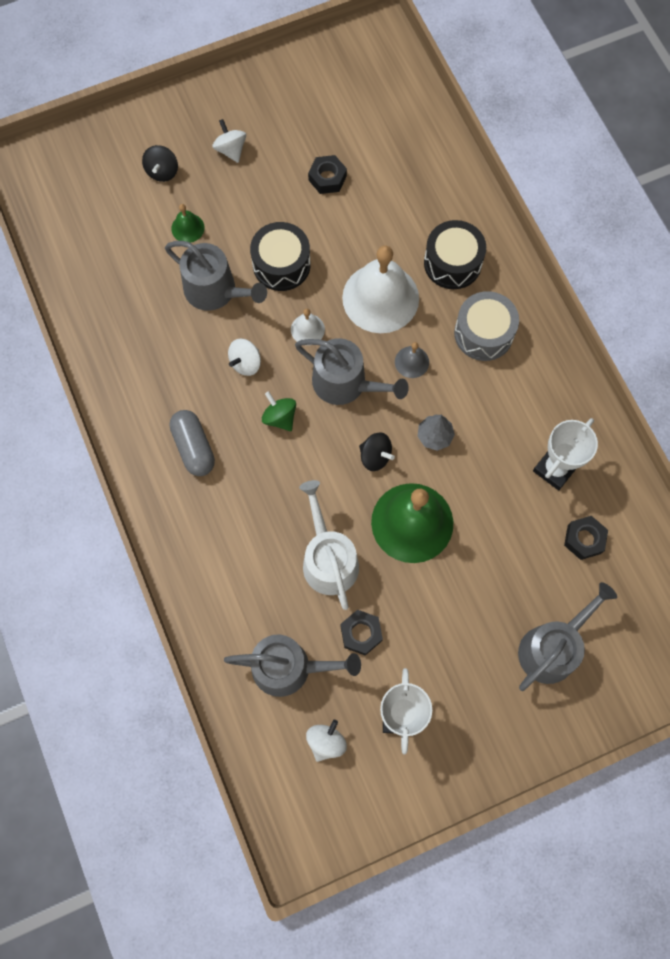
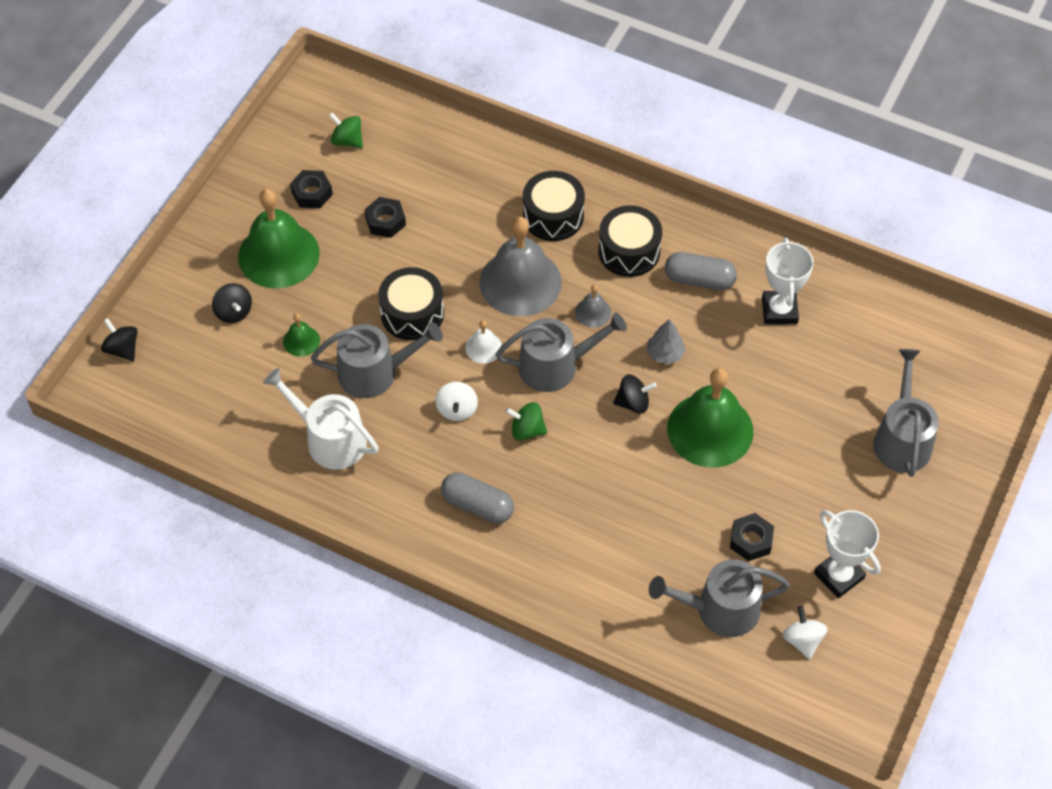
camera: 40 degrees left, 15 degrees down
white spinning top [213,119,246,163] -> green bell [238,189,320,288]
grey watering can [224,635,361,697] -> grey watering can turned 150 degrees counterclockwise [649,559,790,637]
white watering can [299,480,359,610] -> white watering can moved to [263,368,379,469]
white bell [342,245,419,333] -> grey bell [480,217,562,317]
grey drum [454,291,519,361] -> black drum [598,205,662,277]
black nut [564,516,608,560] -> black nut moved to [290,170,333,208]
none -> black spinning top [101,318,137,361]
none -> green spinning top [329,113,363,148]
none -> grey capsule [665,252,737,290]

